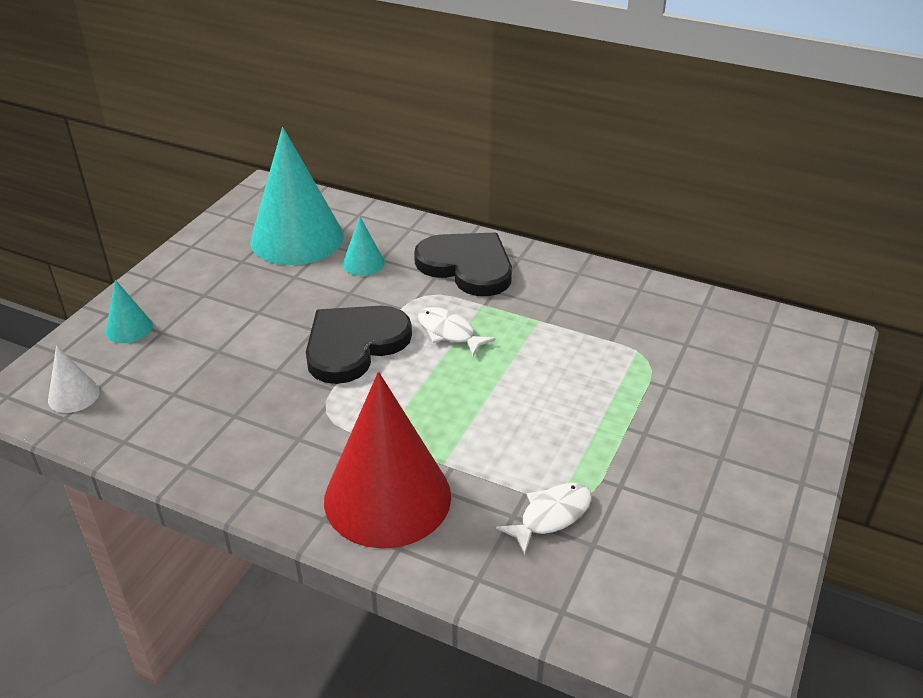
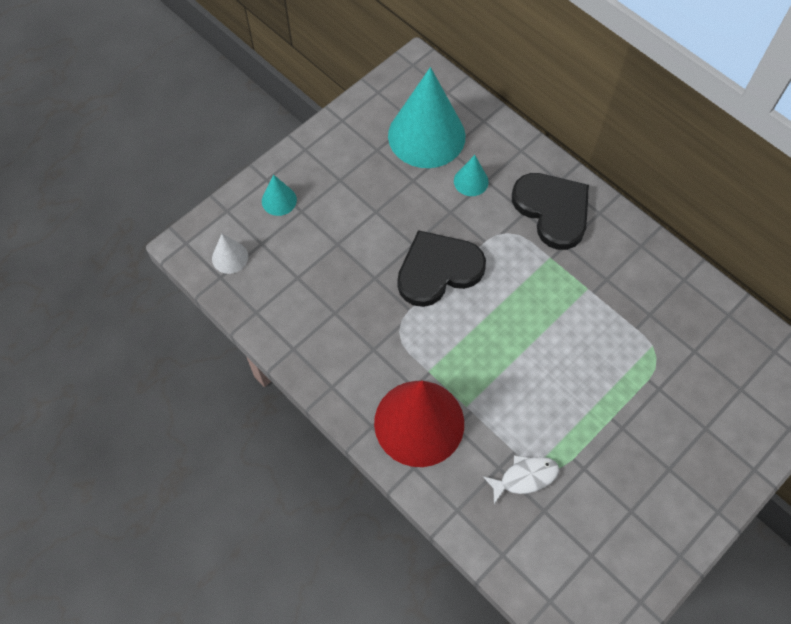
camera: 20 degrees right, 25 degrees up
white fish [418,307,496,356] -> none

